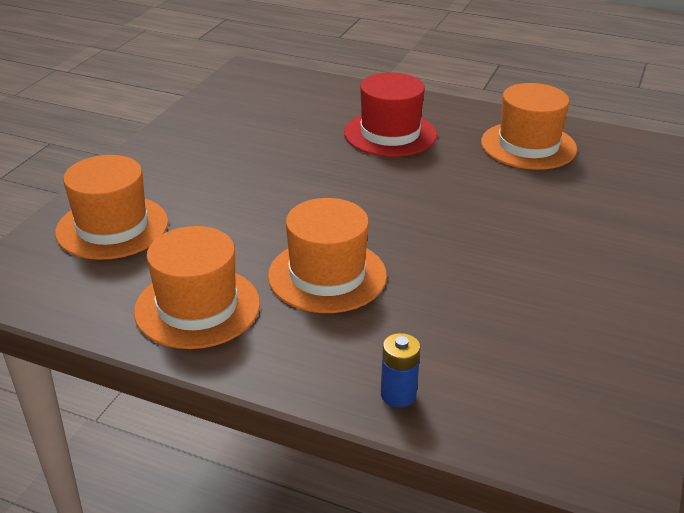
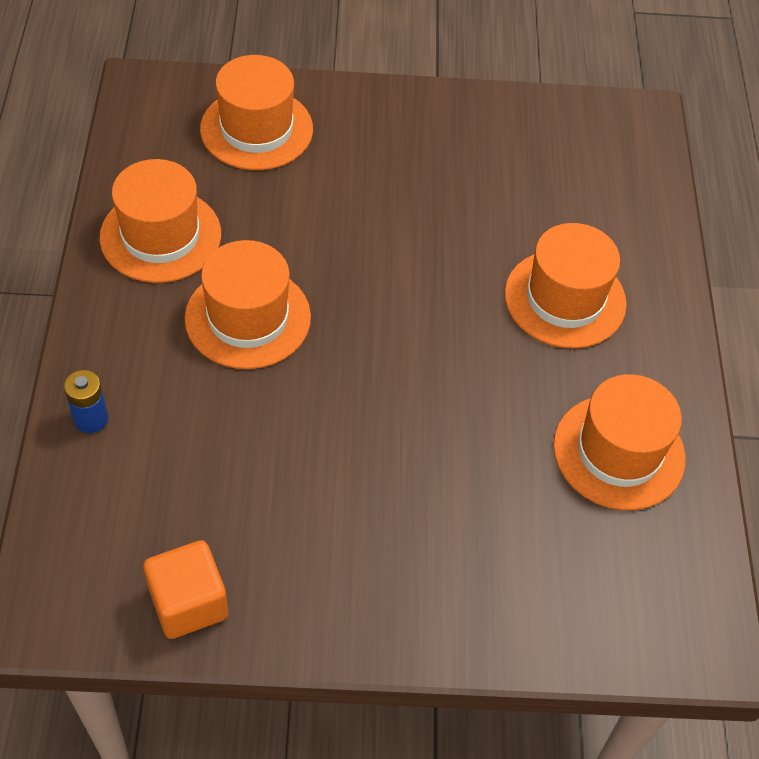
camera: 65 degrees right, 20 degrees up
red hat [344,72,437,157] -> orange hat [505,223,627,349]
none -> orange cube [143,540,228,639]

